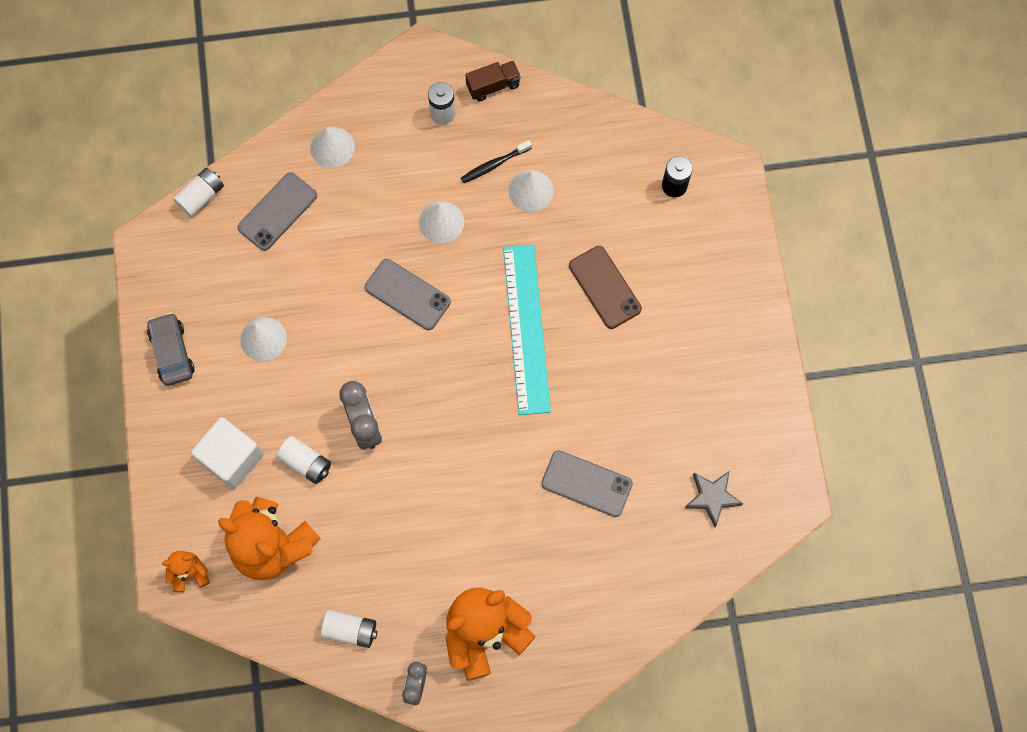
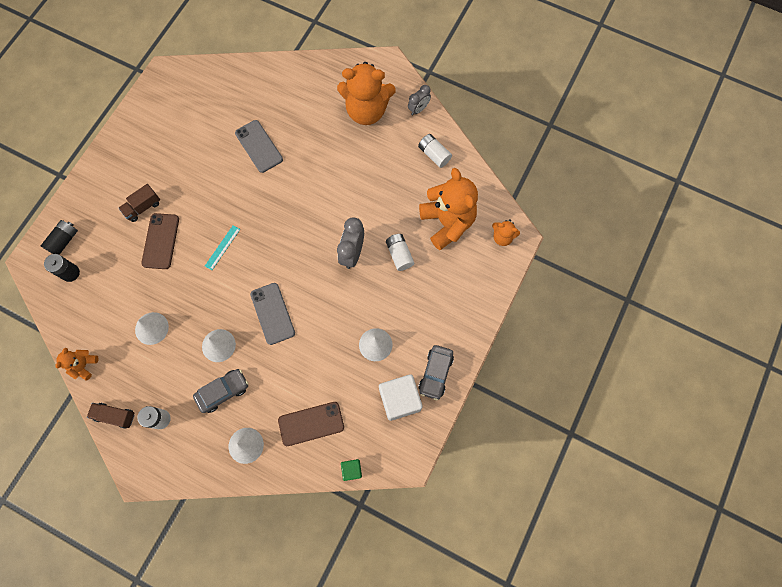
camera: 145 degrees left, 0 degrees up
white battery [173,168,224,217] -> green cube [341,459,362,481]
white cube [191,417,264,489] -> white cube moved to [379,374,423,421]
grey phone [237,172,317,251] -> brown phone [278,402,344,446]
black toothbrush [461,140,532,183] -> none
turquoise ruler [503,245,551,415] -> turquoise ruler [205,225,240,270], size x0.41
grey star [685,471,743,527] -> none
none -> black battery [41,220,78,255]
none -> orange teddy bear [55,348,99,381]
none -> brown truck [118,184,160,222]
none -> grey car [193,369,248,413]

